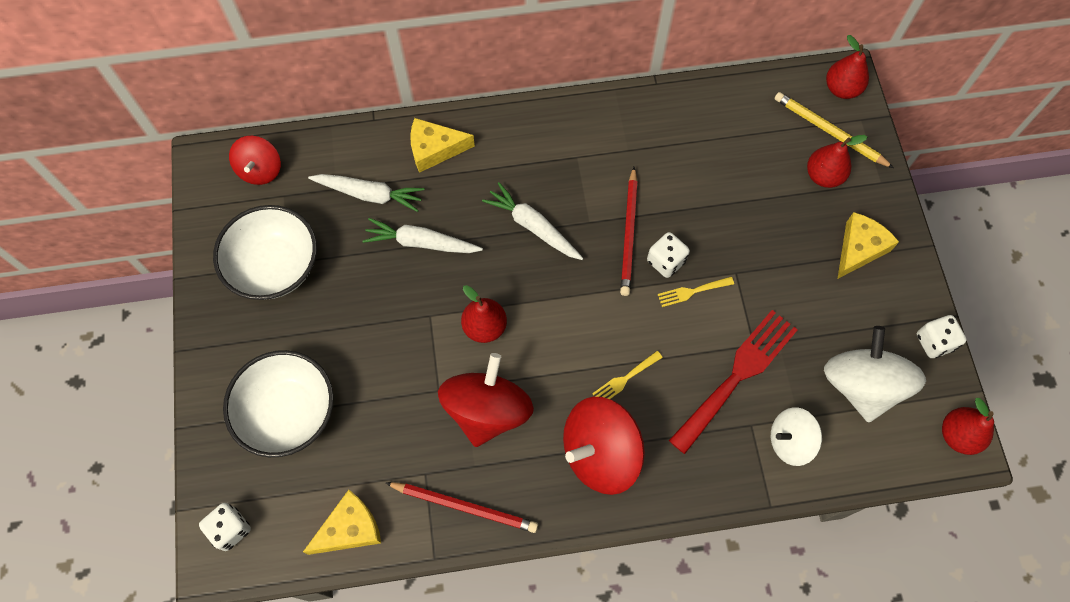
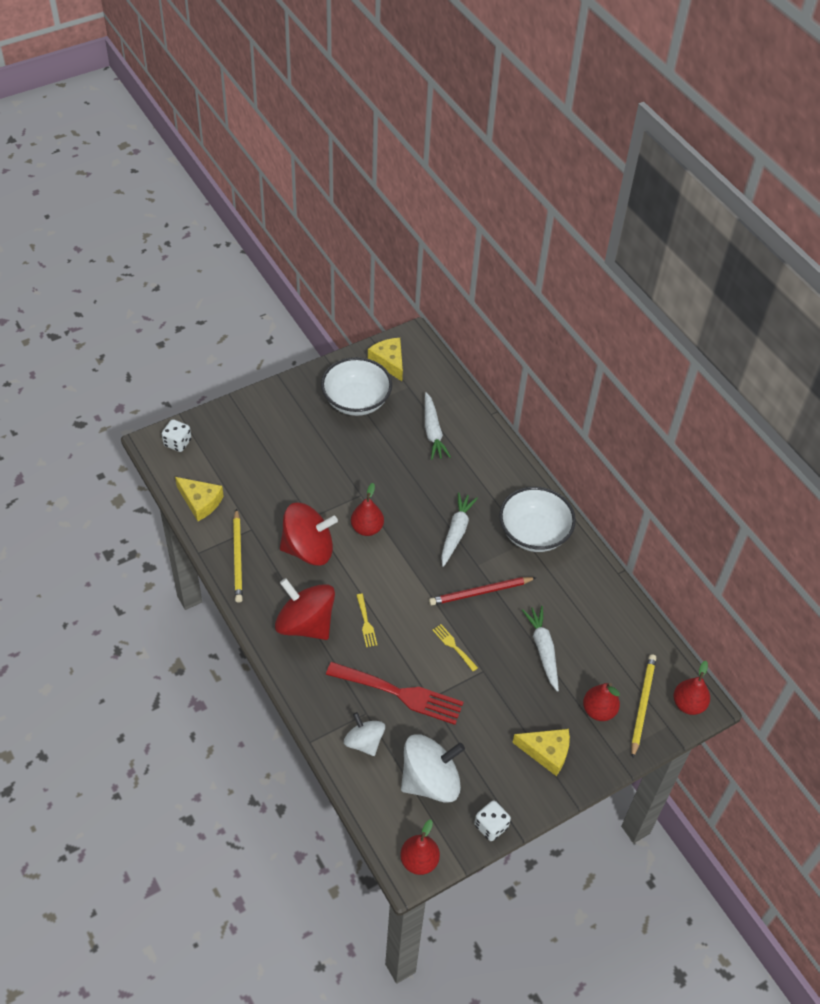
camera: 65 degrees right, 15 degrees down
white bowl [223,350,334,457] -> white bowl moved to [499,487,576,552]
red spinning top [229,136,281,185] -> none
white carrot [362,218,483,253] -> white carrot moved to [522,606,559,692]
red pencil [386,482,538,533] -> yellow pencil [233,508,243,603]
yellow cheese [410,118,475,173] -> yellow cheese moved to [368,338,403,381]
yellow fork [592,351,663,399] -> yellow fork turned 135 degrees counterclockwise [356,594,377,647]
white dice [647,232,690,278] -> none

